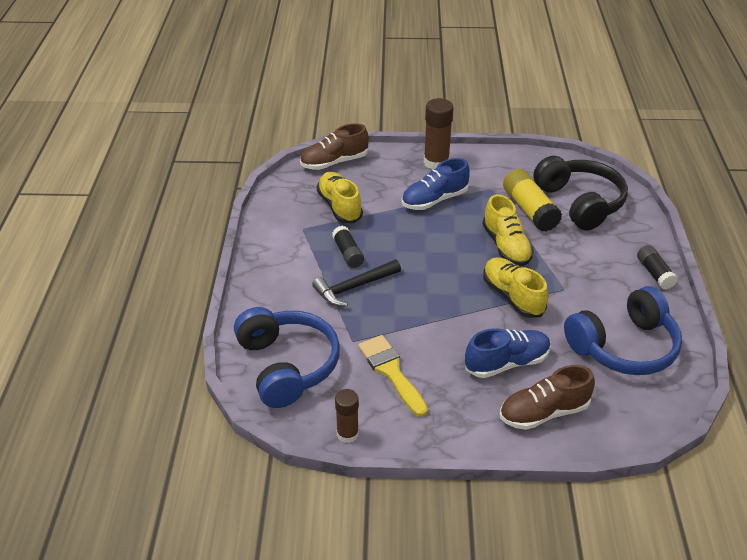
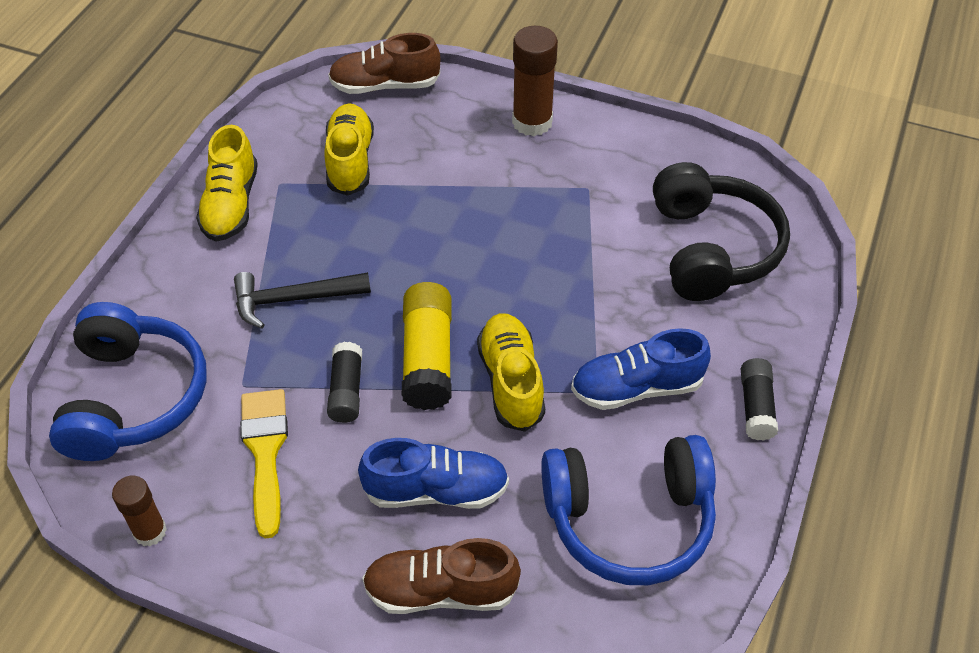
camera: 20 degrees right, 10 degrees up
black glue stick [332,226,364,268] -> black glue stick moved to [327,342,362,423]
blue shoe [402,158,470,210] -> blue shoe moved to [571,328,711,410]
yellow shoe [482,194,534,266] -> yellow shoe moved to [196,125,258,242]
yellow glue stick [503,169,562,232] -> yellow glue stick moved to [402,282,452,410]

